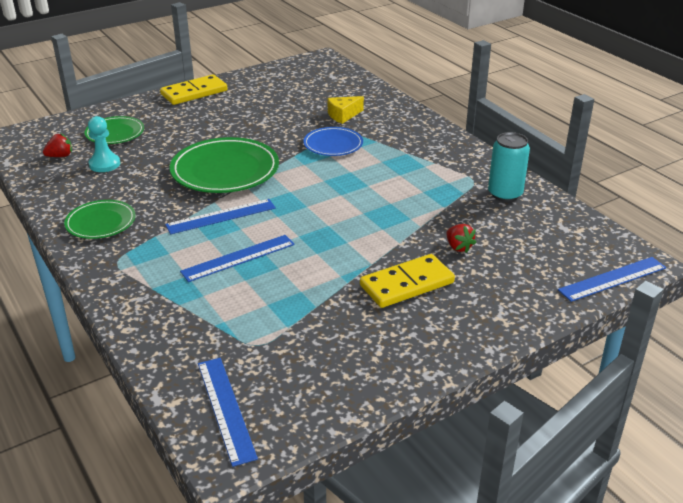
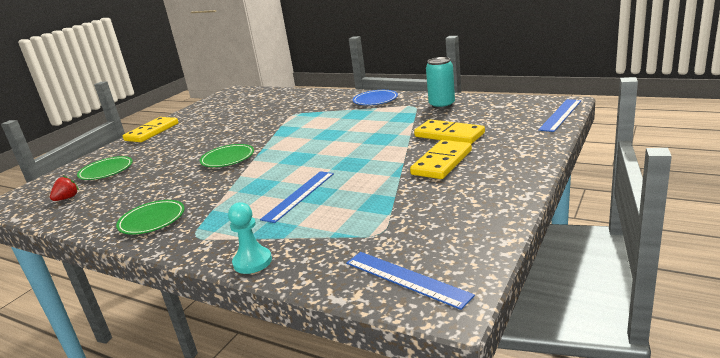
camera: 25 degrees left, 10 degrees down
turquoise pawn [88,116,120,172] -> turquoise pawn moved to [228,202,272,274]
blue ruler [165,199,276,234] -> none
green plate [170,137,279,193] -> green plate [200,144,254,167], size x0.58
blue plate [303,127,363,156] -> blue plate moved to [353,90,398,105]
yellow cheese [328,96,364,124] -> none
red strawberry [446,224,476,253] -> yellow domino [414,119,485,144]

